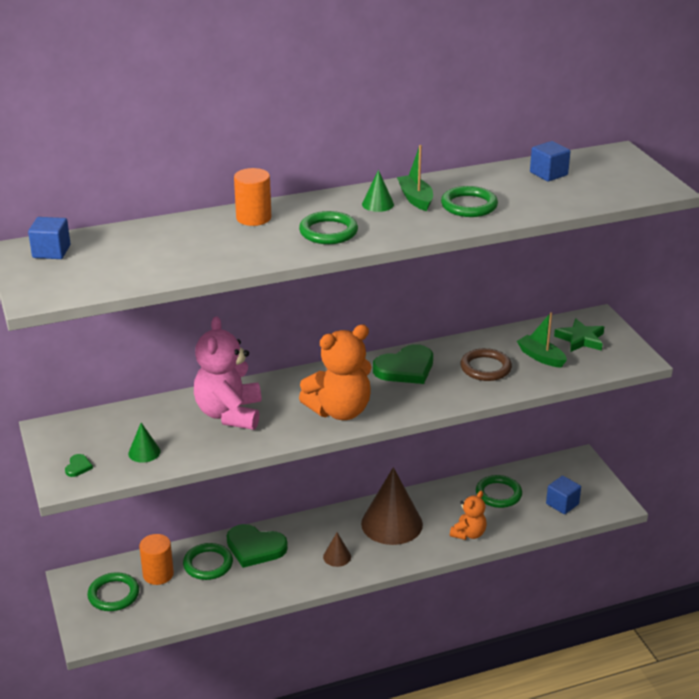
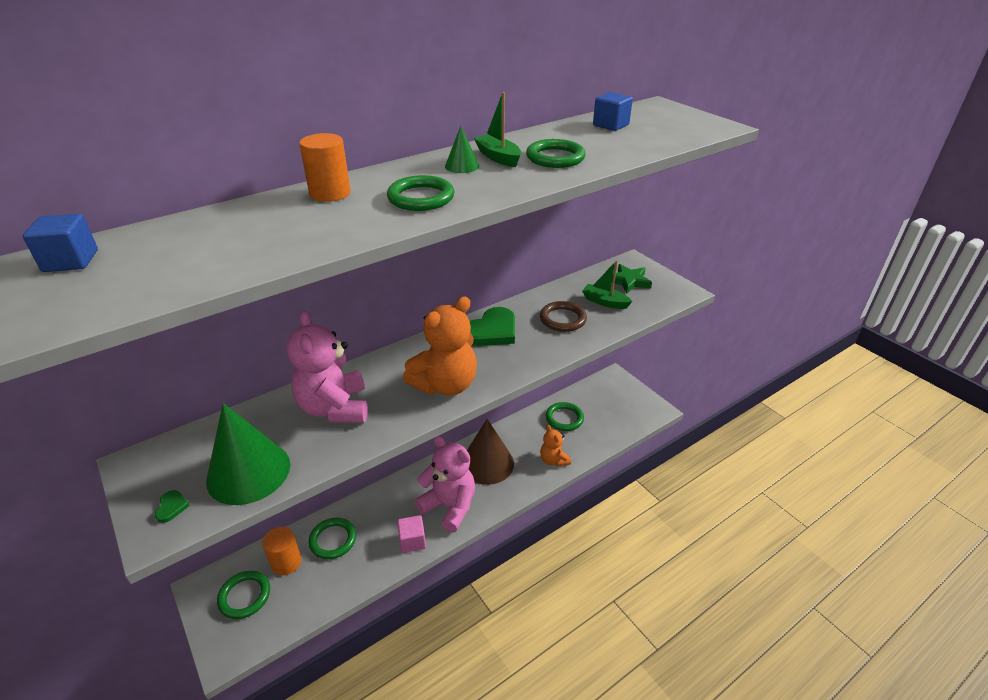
camera: 15 degrees left, 5 degrees up
green cone [128,423,161,463] -> green cone [206,403,290,505], size x2.27
green heart [227,524,288,568] -> none
brown cone [323,533,351,567] -> pink teddy bear [415,436,475,533]
orange teddy bear [450,491,487,540] -> orange teddy bear turned 135 degrees clockwise [540,425,571,467]
blue cube [546,476,581,514] -> none
none -> pink cube [397,515,426,553]

